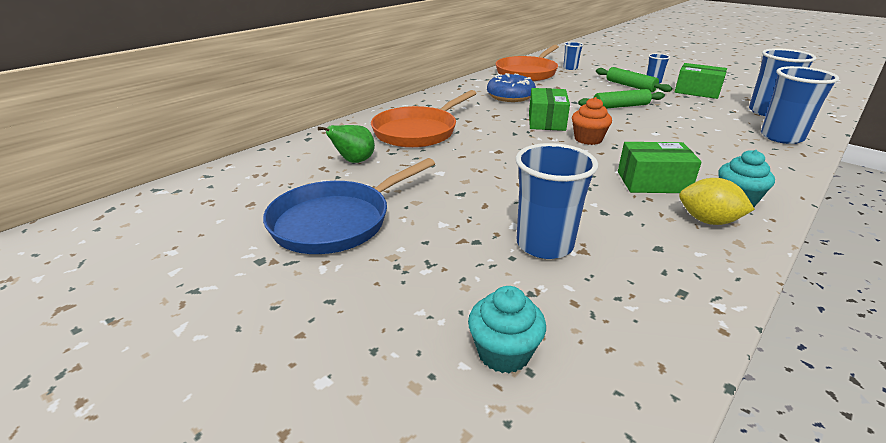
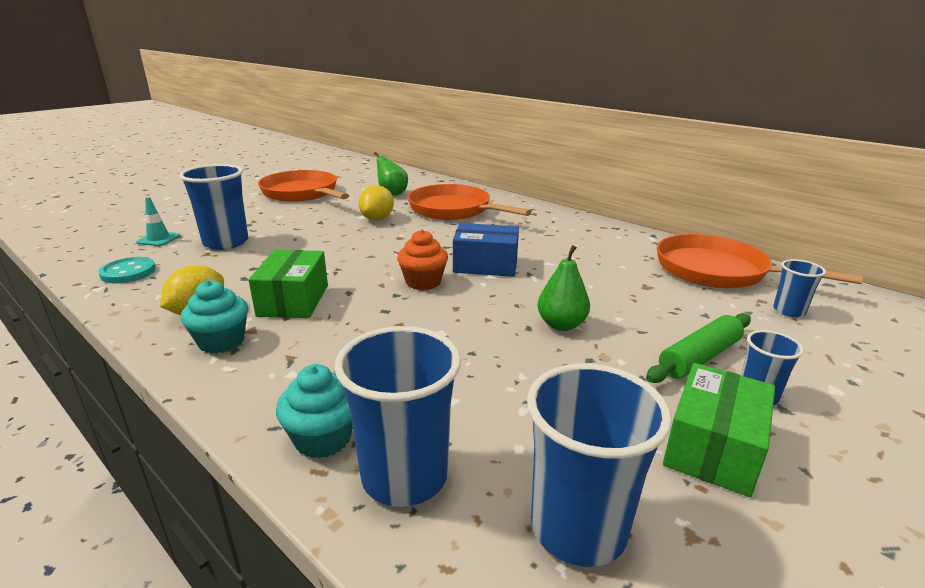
camera: 90 degrees right, 5 degrees down
blue pan [263,158,435,254] -> orange pan [258,170,349,202]
turquoise cupcake [468,286,546,373] -> turquoise cupcake moved to [276,364,353,459]
blue donut [487,73,536,102] -> none
green box [529,88,570,131] -> blue box [453,223,519,277]
green rolling pin [578,89,665,109] -> green pear [538,245,590,331]
none -> turquoise button [98,257,156,283]
none -> turquoise traffic cone [136,197,180,246]
none -> yellow lemon [358,185,394,220]

